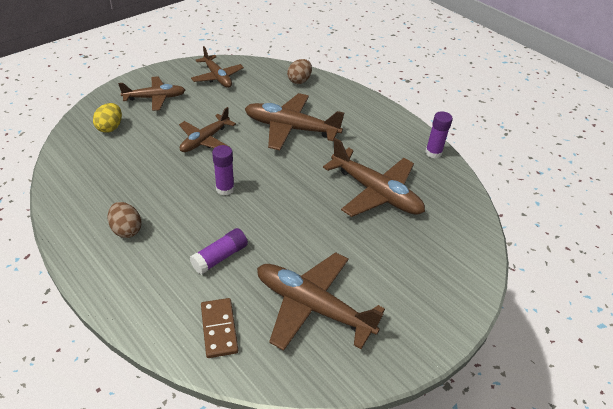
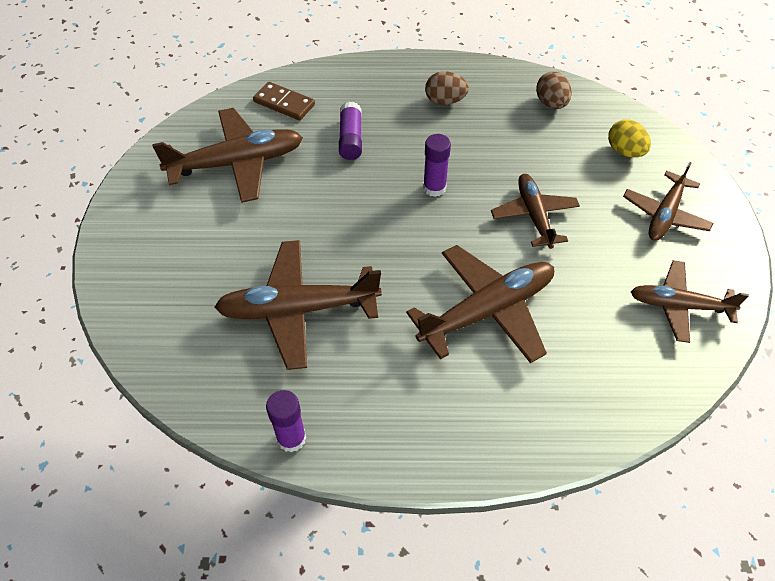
camera: 135 degrees right, 10 degrees up
brown egg [287,59,312,84] -> brown egg moved to [536,72,572,109]

